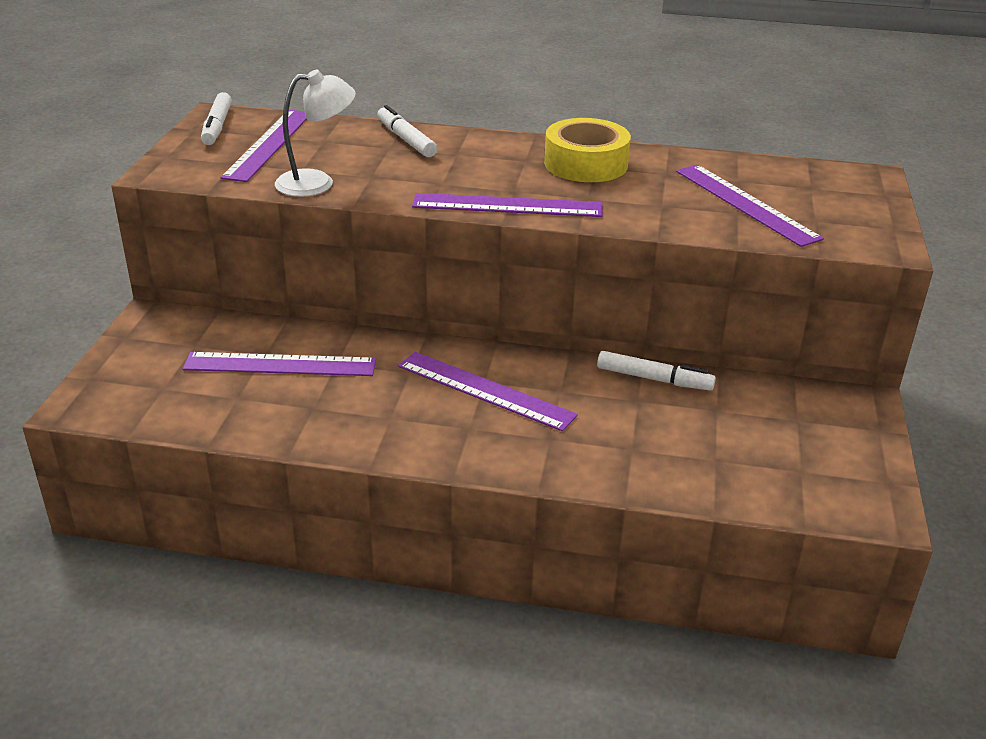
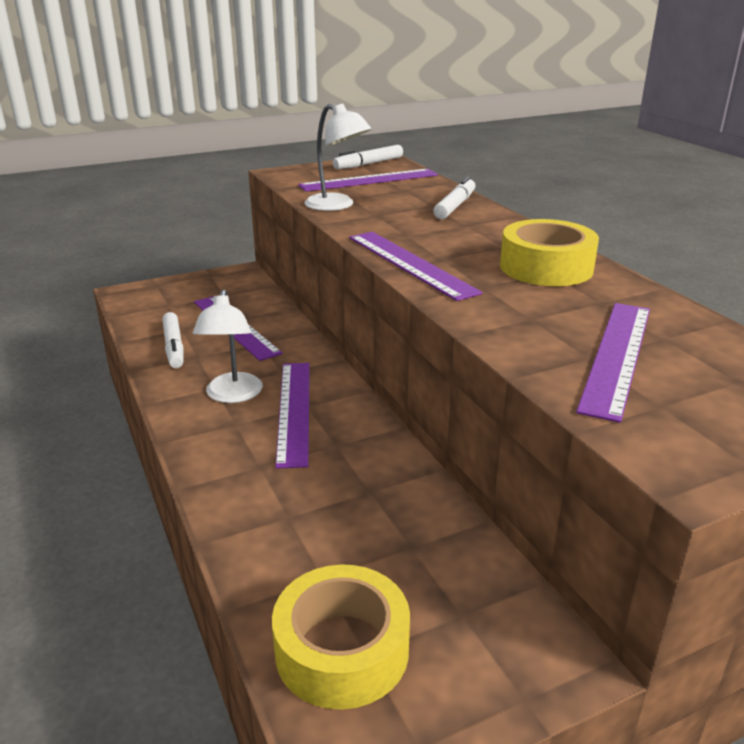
camera: 55 degrees right, 5 degrees down
white marker [597,351,716,391] -> white marker moved to [163,312,183,368]
none -> white lamp [193,289,263,403]
none -> yellow tape [272,565,410,710]

